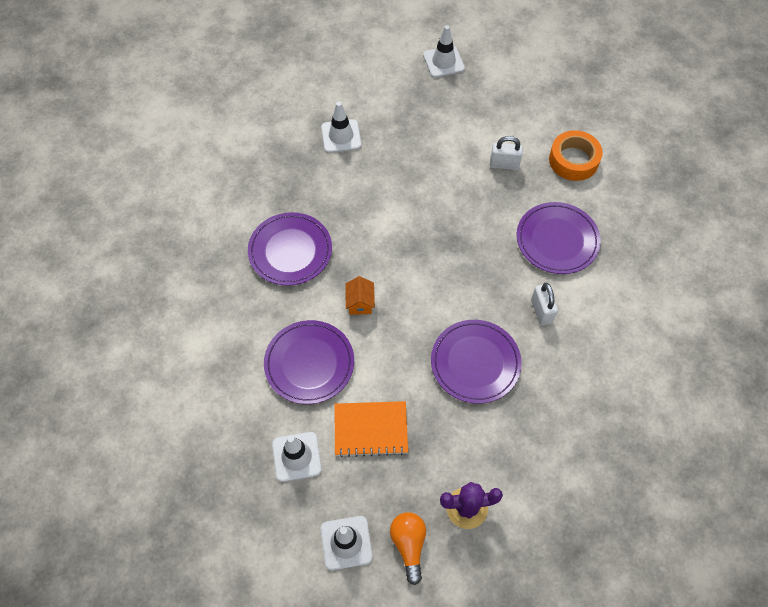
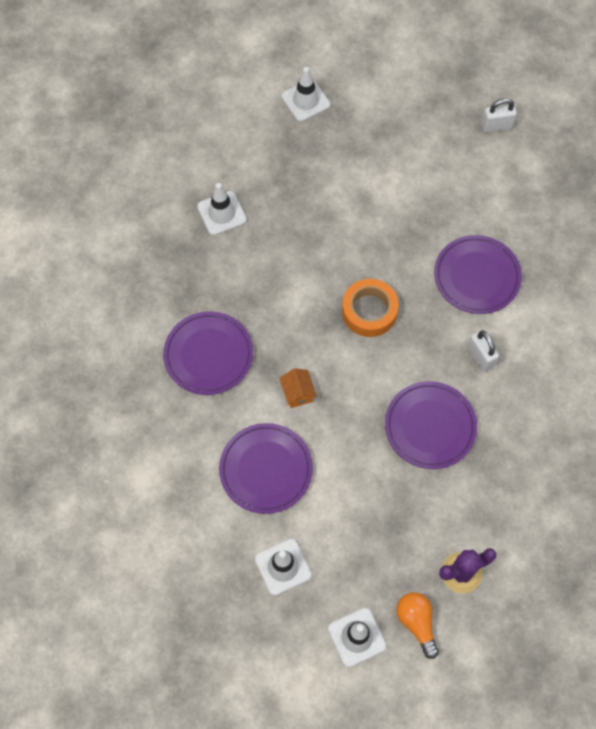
camera: 15 degrees left, 5 degrees up
orange notebook [334,401,408,457] -> none
white padlock [490,136,523,170] -> white padlock moved to [481,98,517,133]
orange tape [549,130,603,181] -> orange tape moved to [342,279,399,337]

